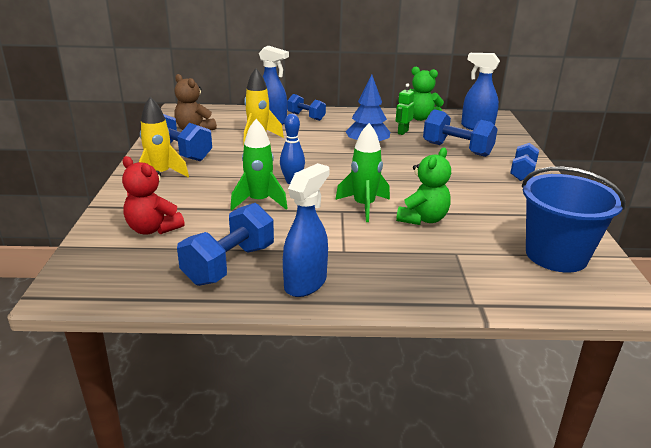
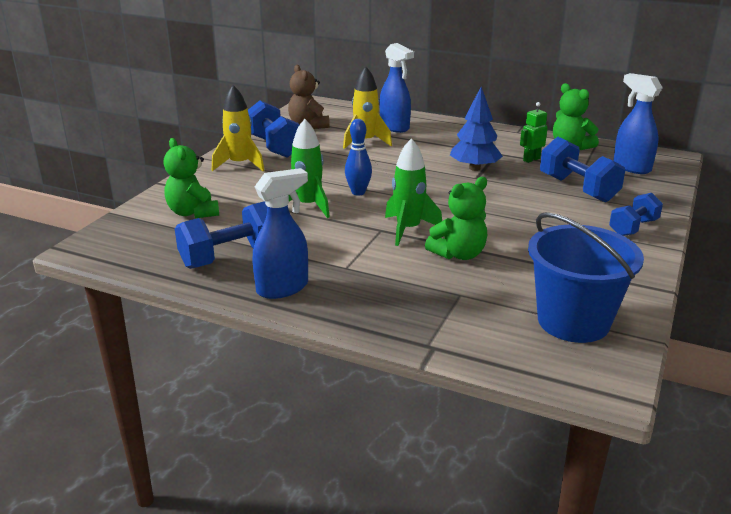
camera: 25 degrees right, 0 degrees up
red teddy bear [122,156,185,235] -> green teddy bear [164,138,219,218]
blue dumbbell [287,94,326,121] -> none

